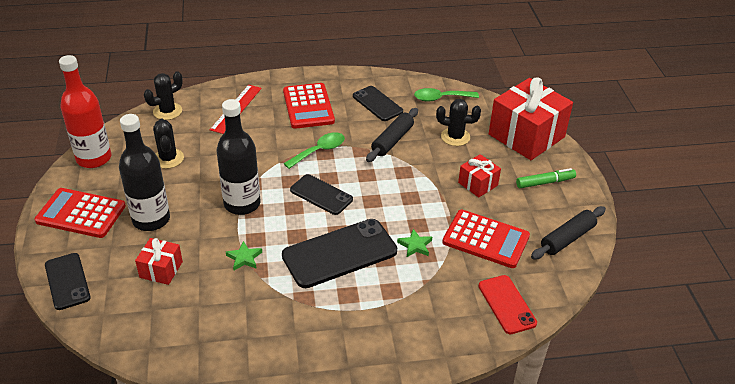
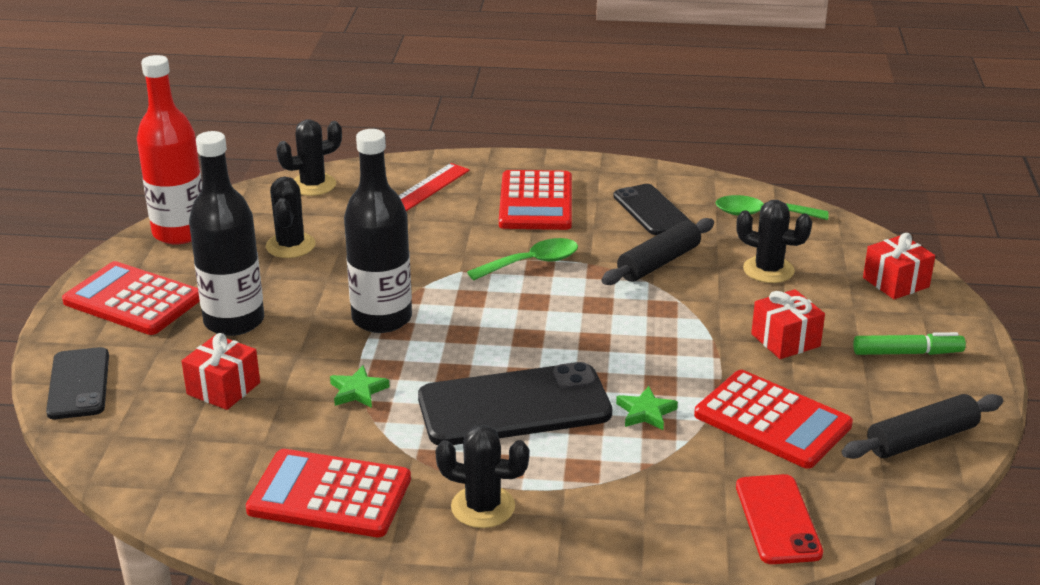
camera: 15 degrees right, 10 degrees down
black phone [290,174,353,215] -> none
red gift [489,77,573,160] -> red gift [863,233,935,299], size x0.49
none -> red calculator [246,449,411,537]
none -> black cactus [435,425,529,528]

